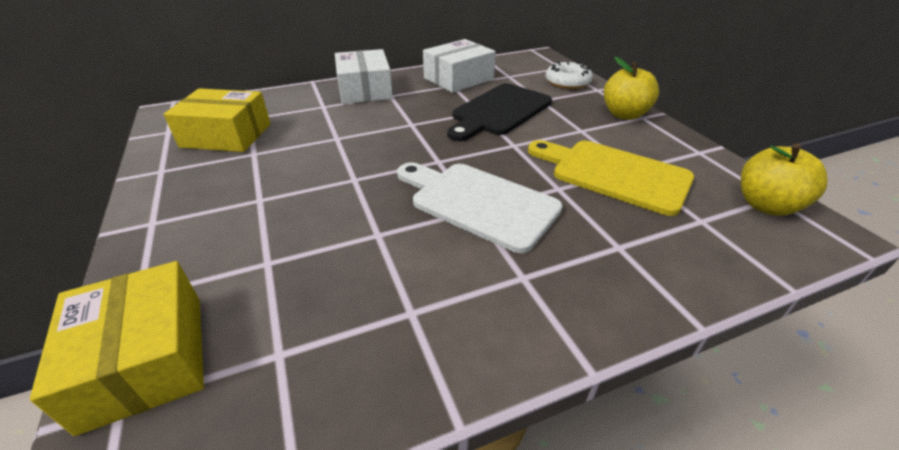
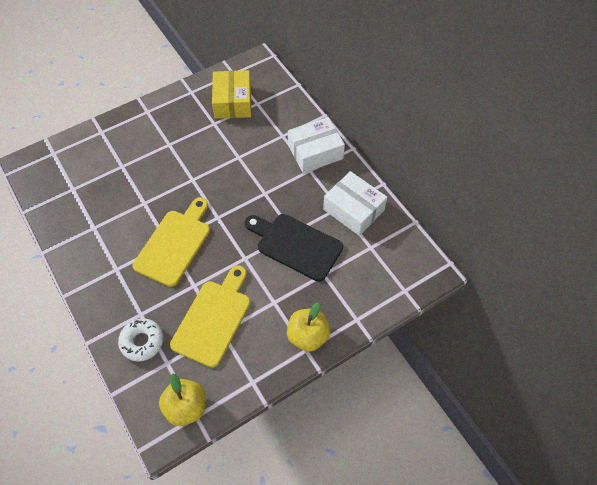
camera: 80 degrees right, 20 degrees up
yellow box [30,261,204,436] -> none
white cutting board [397,162,563,253] -> yellow cutting board [133,197,210,287]
white donut [546,61,593,89] -> white donut moved to [118,318,164,362]

